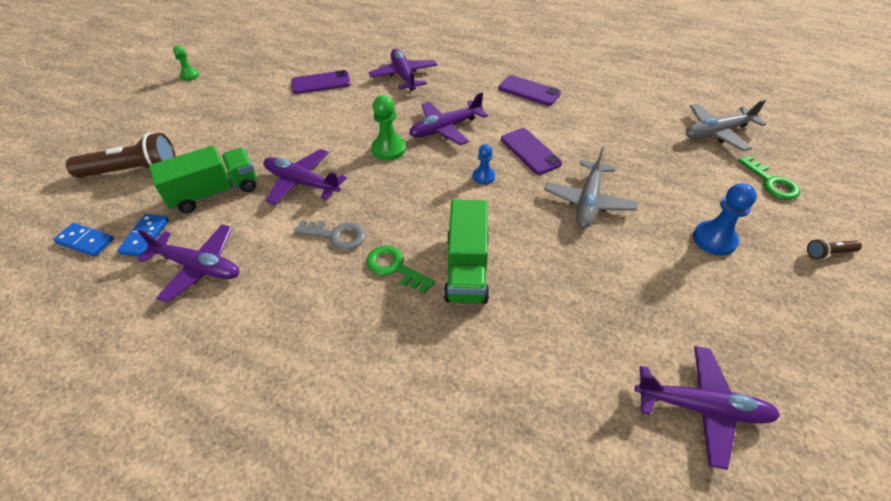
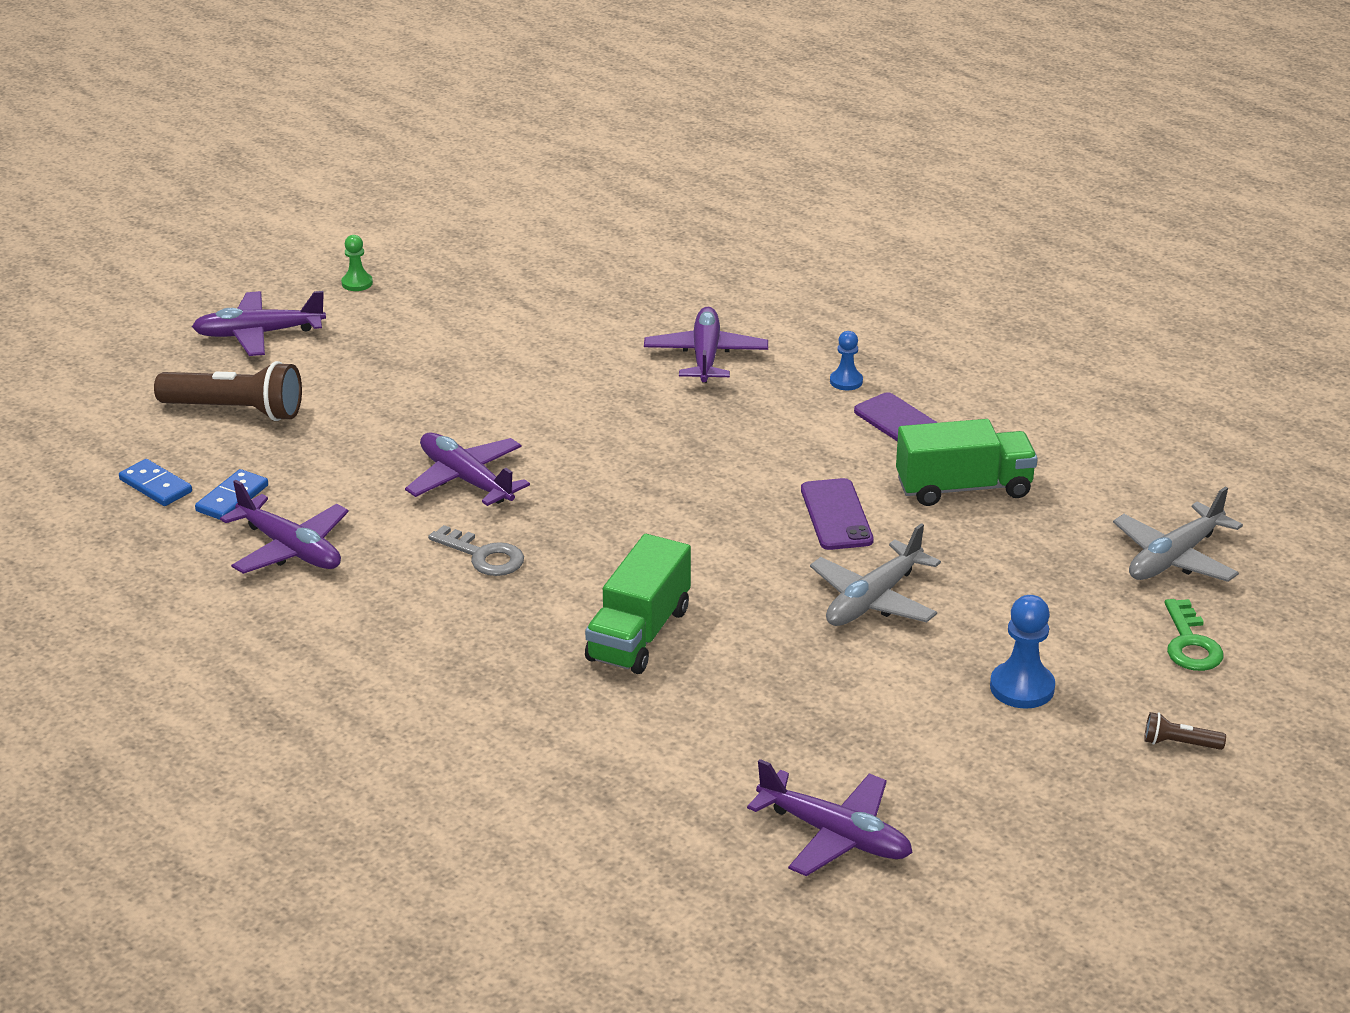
camera: 20 degrees right, 15 degrees down
green truck [149,145,257,213] -> green truck moved to [896,419,1038,506]
purple phone [291,70,351,94] -> none
green key [366,245,435,294] -> none
green pawn [371,95,406,161] -> none
purple plane [409,92,488,145] -> purple plane moved to [192,291,326,356]
blue pawn [473,144,495,184] -> blue pawn moved to [830,331,863,390]
grey plane [686,100,766,151] -> grey plane turned 45 degrees counterclockwise [1113,486,1243,582]

